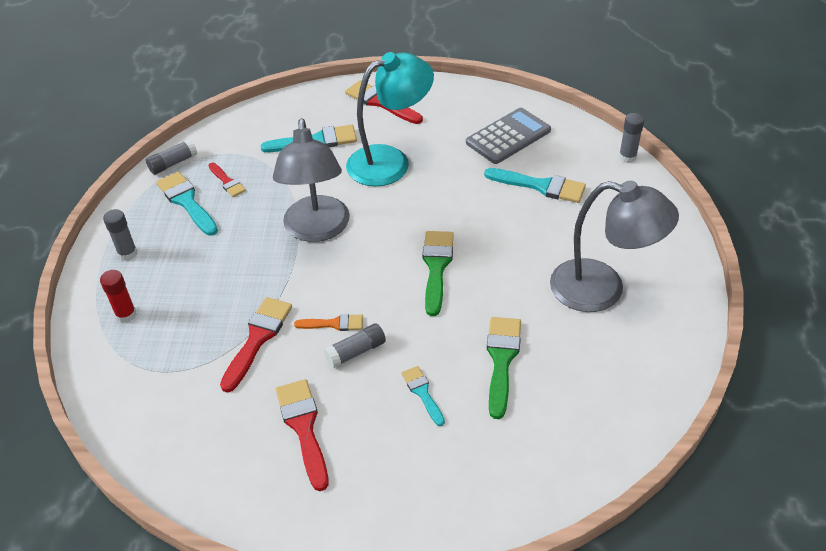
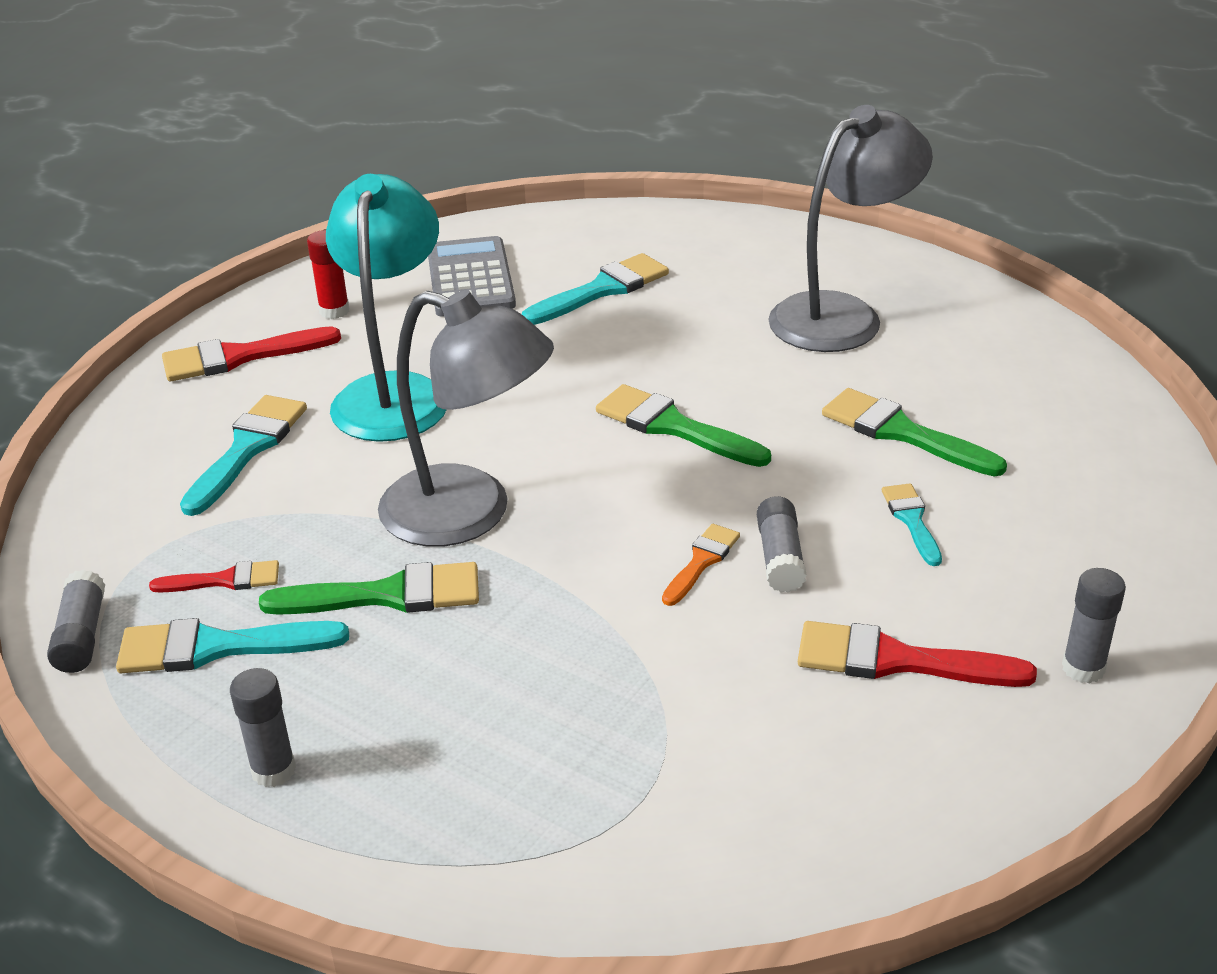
camera: 60 degrees left, 10 degrees down
red glue stick [100,270,136,323] -> red glue stick moved to [307,230,349,319]
red brush [220,297,292,393] -> none
turquoise brush [401,366,445,426] -> turquoise brush turned 75 degrees clockwise [882,483,942,566]
grey glue stick [619,113,644,163] -> grey glue stick moved to [1062,568,1126,684]
none -> green brush [259,562,479,615]

